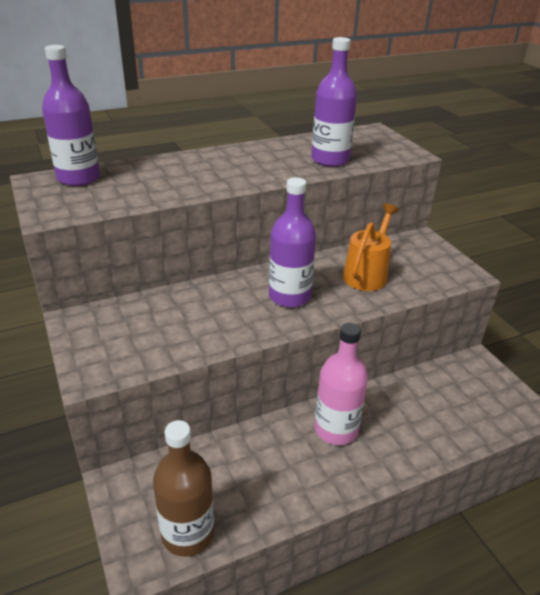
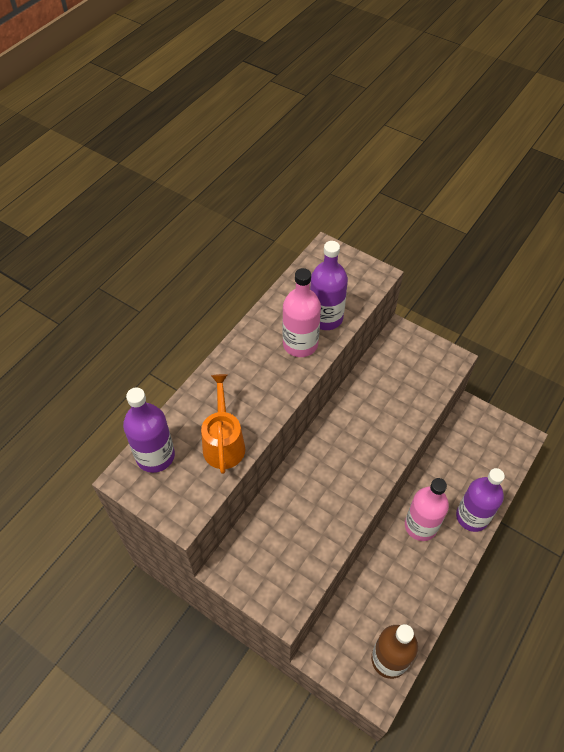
camera: 30 degrees left, 20 degrees up
purple bottle [269,177,316,308] -> purple bottle moved to [456,468,505,532]
orange watering can [343,204,399,291] -> orange watering can moved to [201,374,245,474]
none -> pink bottle [283,268,321,357]

